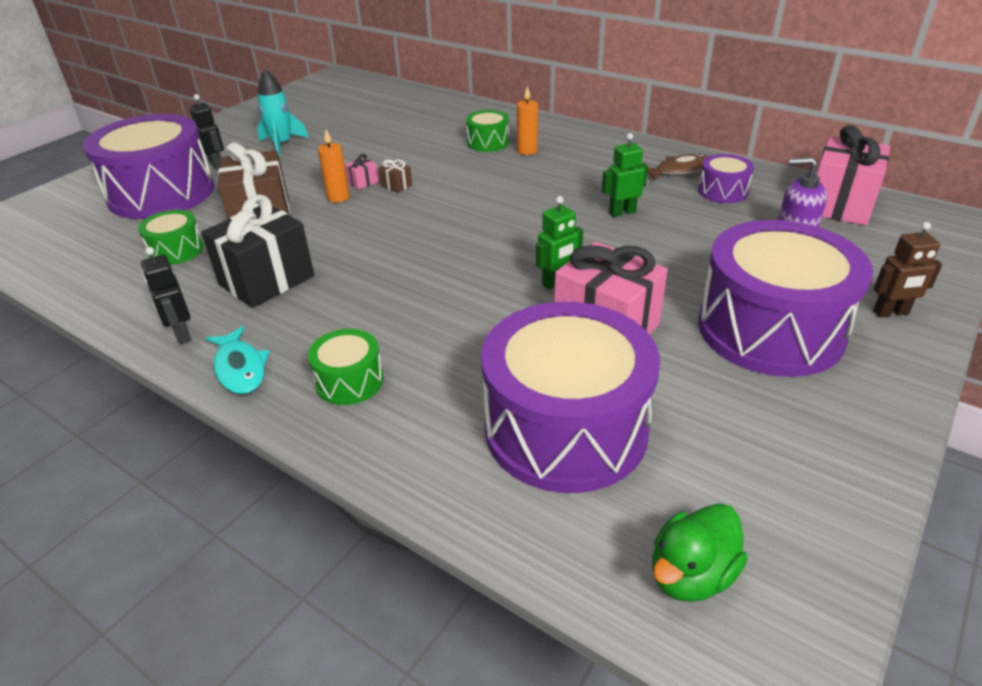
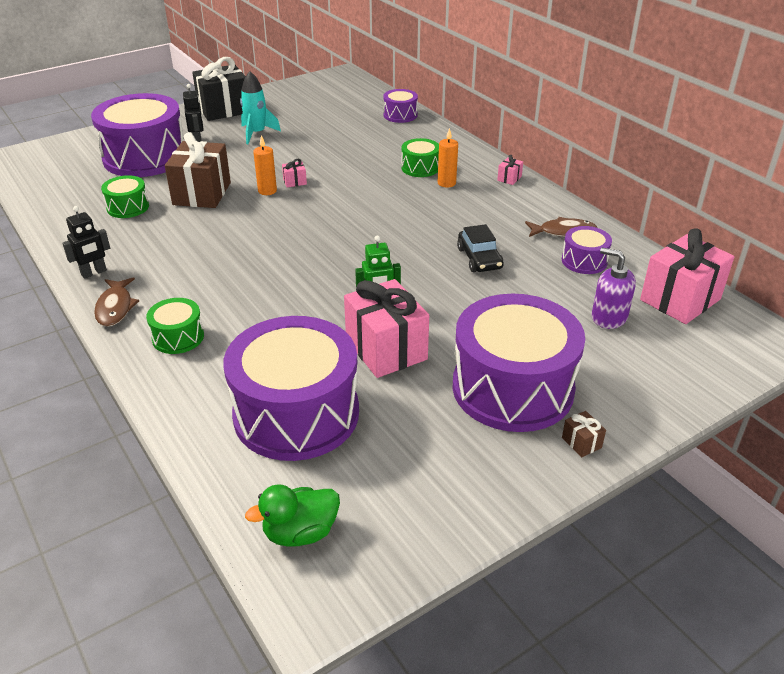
camera: 20 degrees right, 0 degrees up
black robot [141,247,191,344] -> black robot turned 120 degrees counterclockwise [62,206,110,279]
black gift [201,194,314,308] -> black gift moved to [192,57,246,121]
turquoise fish [205,326,270,394] -> brown fish [94,277,139,327]
brown gift [378,160,412,193] -> brown gift moved to [562,411,606,457]
green robot [602,133,648,217] -> black car [457,224,504,272]
brown robot [873,222,942,318] -> none
none -> purple drum [383,89,418,123]
none -> pink gift [497,155,523,185]

